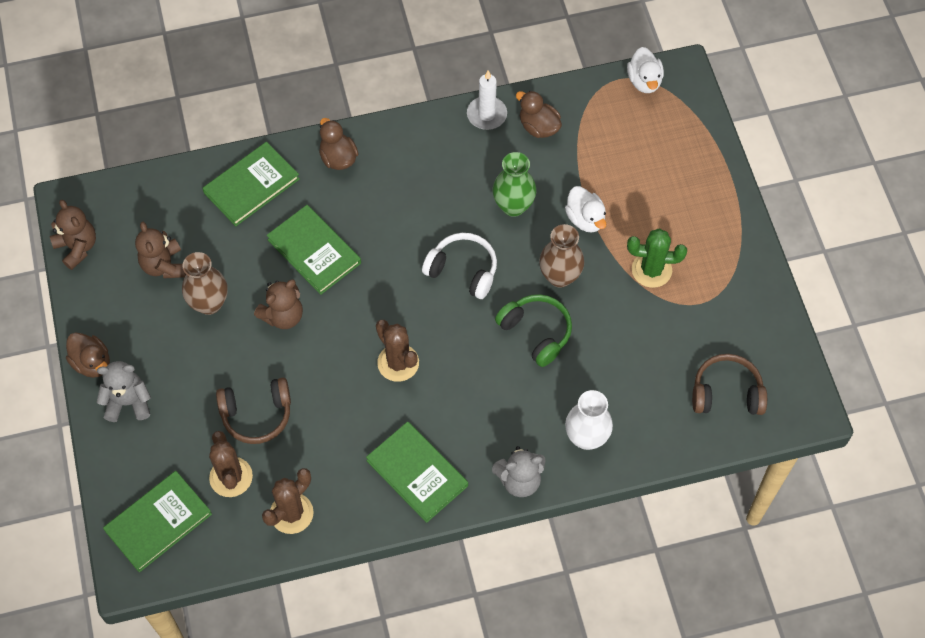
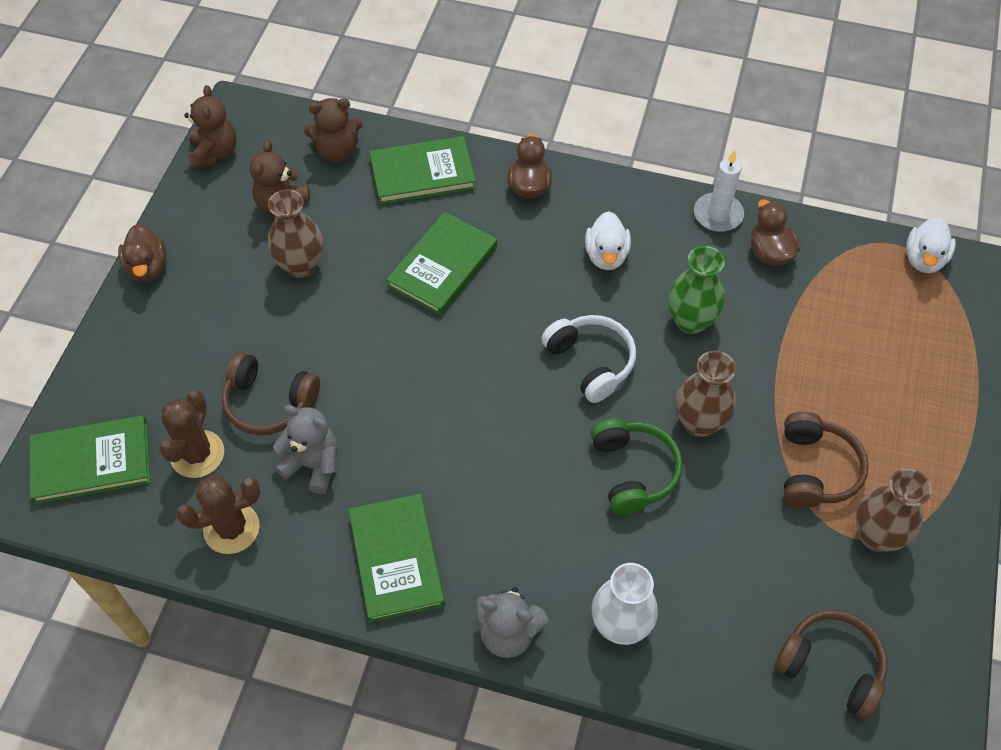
camera: 30 degrees right, 5 degrees down
grey teddy bear [97,361,151,422] -> grey teddy bear moved to [273,405,337,494]
brown teddy bear [254,280,303,329] -> brown teddy bear moved to [304,98,362,162]
green book [267,205,361,295] -> green book turned 45 degrees clockwise [386,212,497,316]
brown cactus [376,320,419,382] -> none
white duck [565,186,607,233] -> white duck moved to [585,211,631,270]
green cactus [627,228,687,288] -> brown headphones [784,412,869,508]
none -> brown vase [855,468,932,552]

